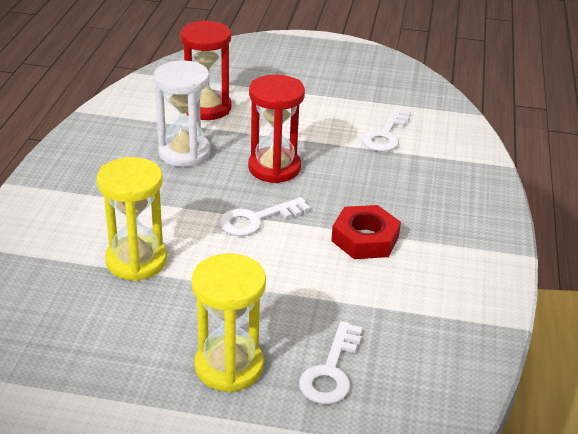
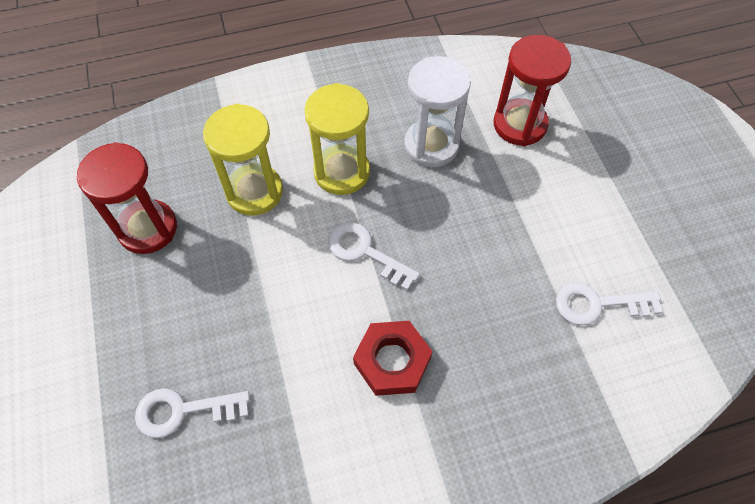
camera: 65 degrees right, 25 degrees up
yellow hourglass [191,253,266,393] -> yellow hourglass moved to [304,83,370,195]
red hourglass [248,74,305,183] -> red hourglass moved to [77,142,177,254]

